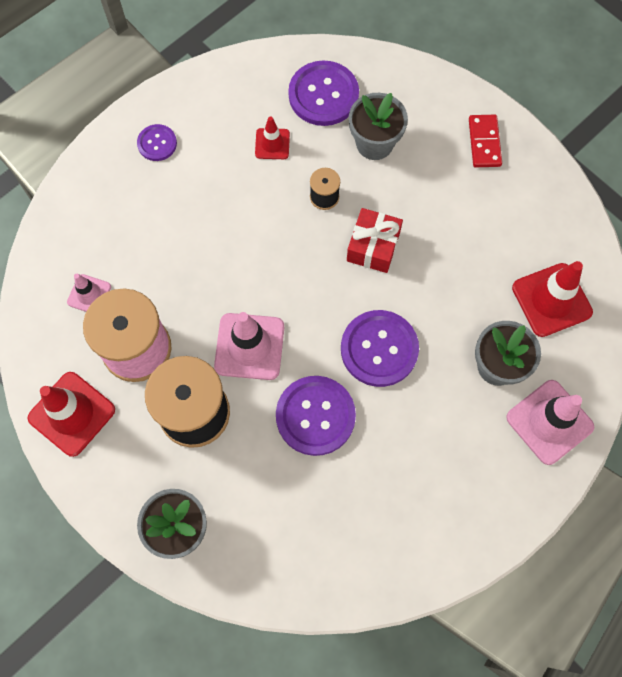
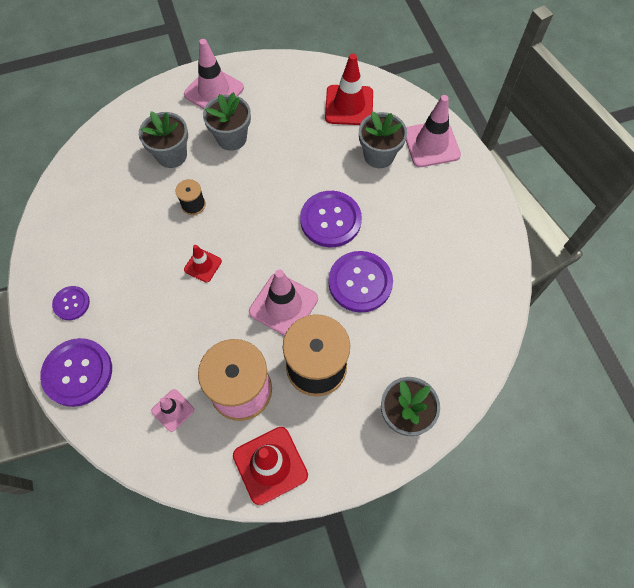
camera: 65 degrees left, 5 degrees down
red traffic cone [255,116,290,159] -> red traffic cone moved to [184,245,222,282]
purple button [288,61,359,126] -> purple button moved to [40,338,112,407]
red gift [347,208,403,273] -> none
red domino [469,115,502,167] -> pink traffic cone [184,39,244,109]
none -> grey flower pot [203,92,251,151]

